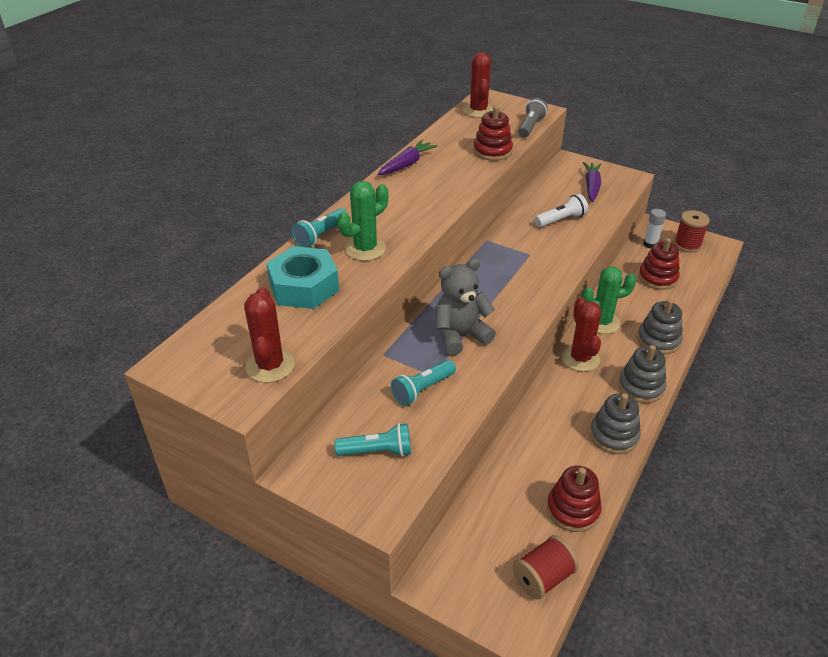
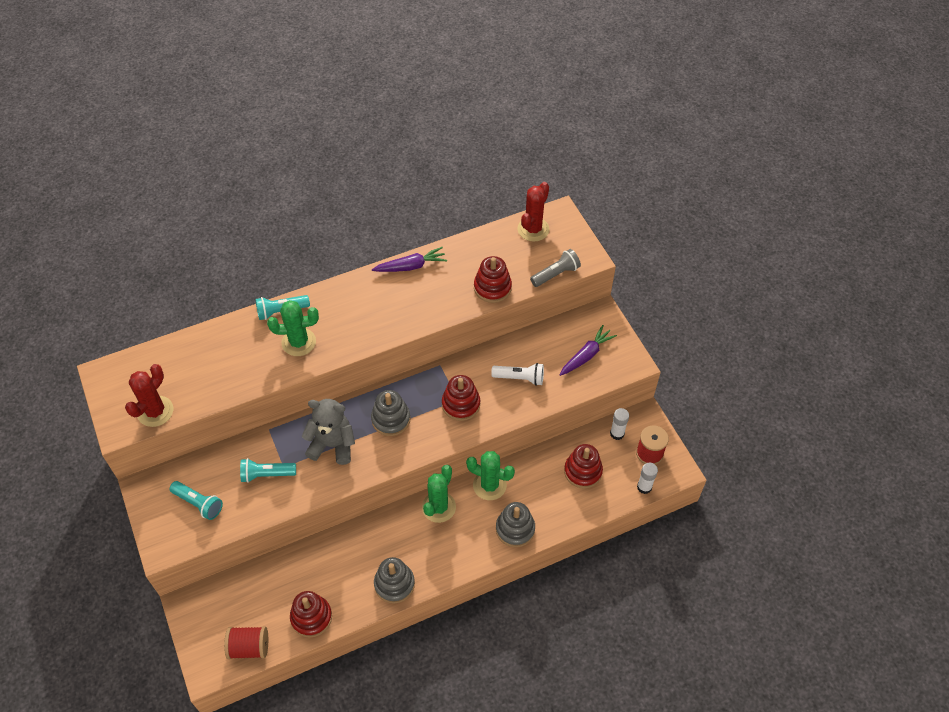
camera: 35 degrees right, 15 degrees up
turquoise nut [266,246,339,309] -> none
red cactus [561,297,601,372] -> green cactus [422,465,456,523]
grey stacking toy [618,345,666,403] -> grey stacking toy moved to [371,390,410,436]
none -> red stacking toy [442,375,480,421]
none -> white glue stick [637,463,658,494]

